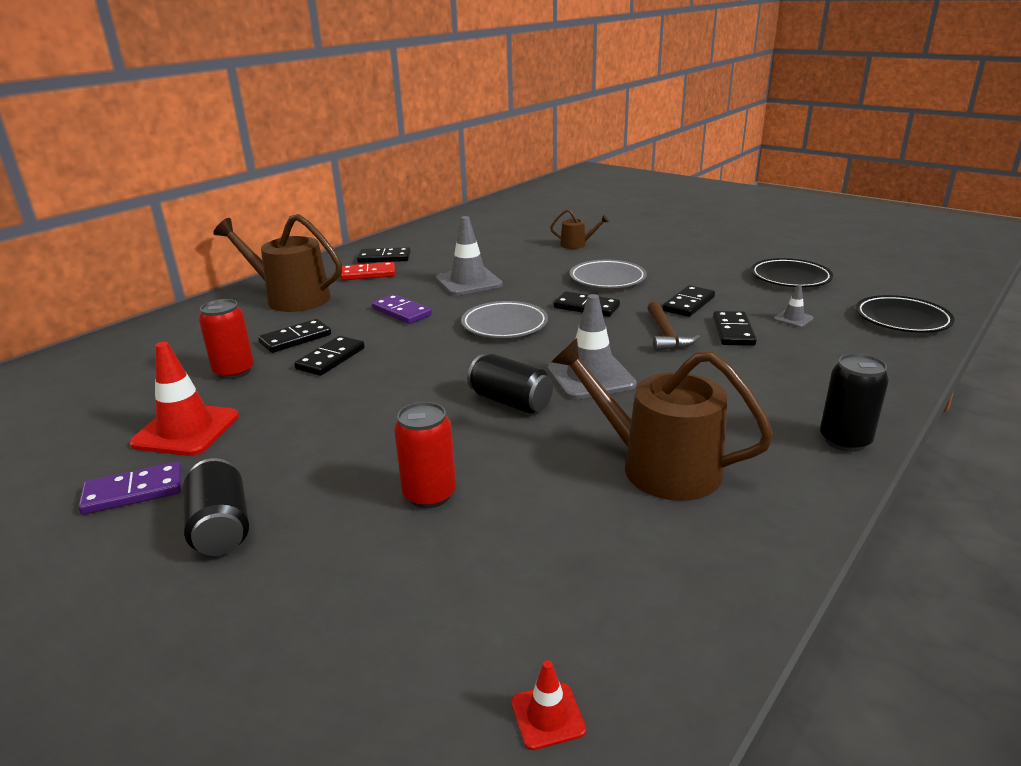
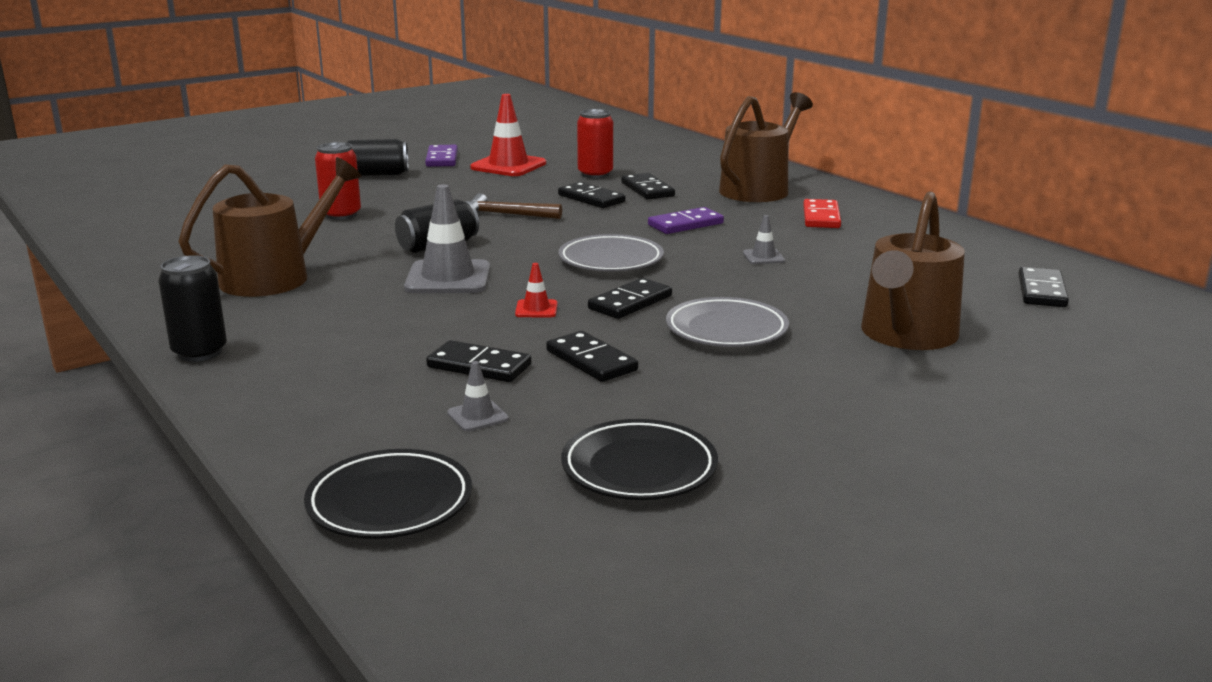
camera: 105 degrees right, 5 degrees down
black domino [357,247,411,263] -> black domino moved to [1019,267,1069,307]
grey traffic cone [436,216,503,296] -> grey traffic cone [743,215,785,264], size x0.48
red traffic cone [511,660,586,750] -> red traffic cone moved to [515,263,558,317]
brown watering can [550,209,609,249] -> brown watering can [861,191,965,350], size x2.10
brown hammer [647,301,700,351] -> brown hammer moved to [470,193,562,219]

